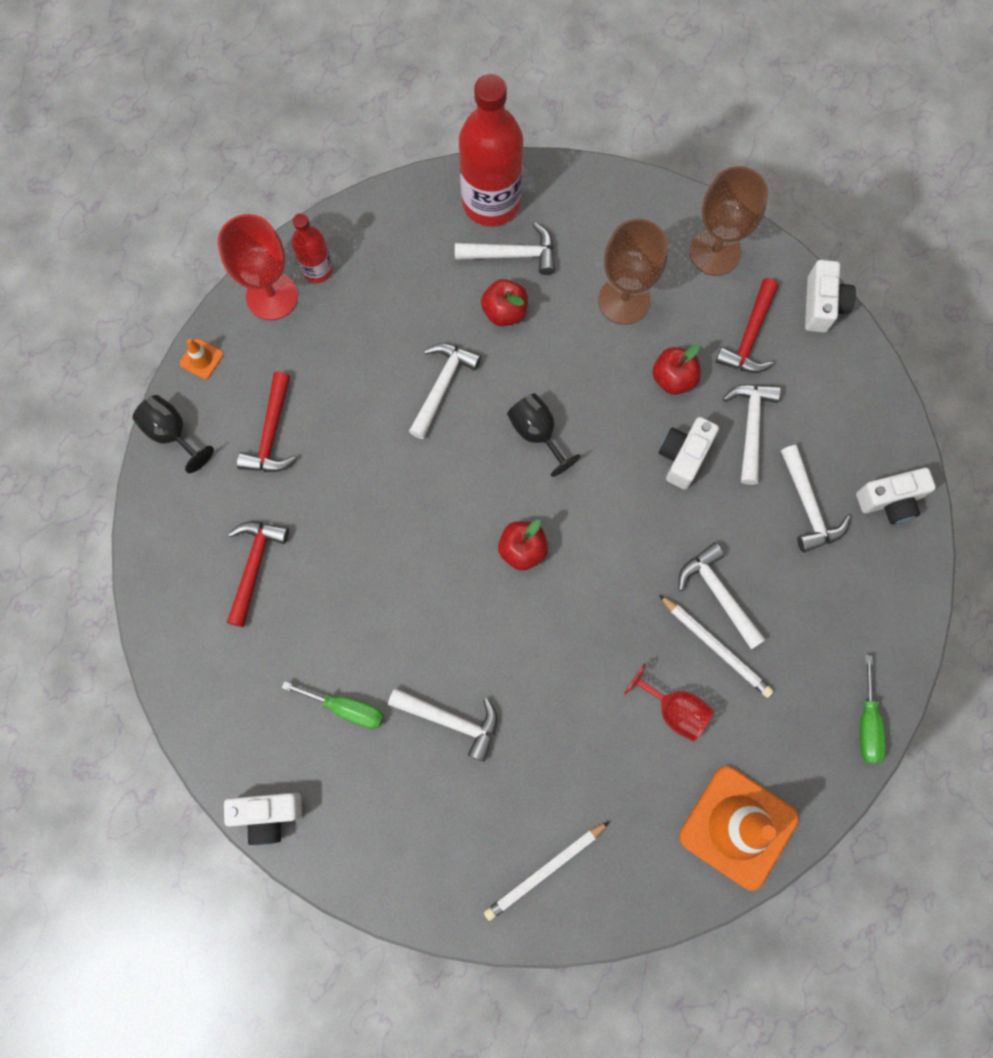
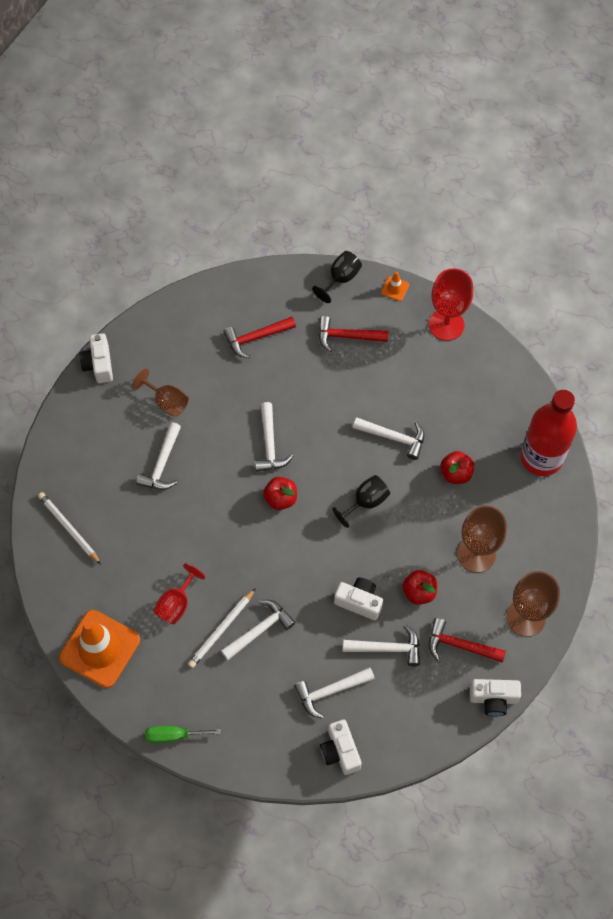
camera: 85 degrees right, 10 degrees down
red hammer [227,521,289,627] -> red hammer turned 150 degrees clockwise [223,317,296,358]
green screwdriver [282,681,384,729] -> brown goblet [133,369,189,417]
red bottle [292,213,333,283] -> none
white hammer [455,223,555,275] -> white hammer moved to [255,402,293,472]

